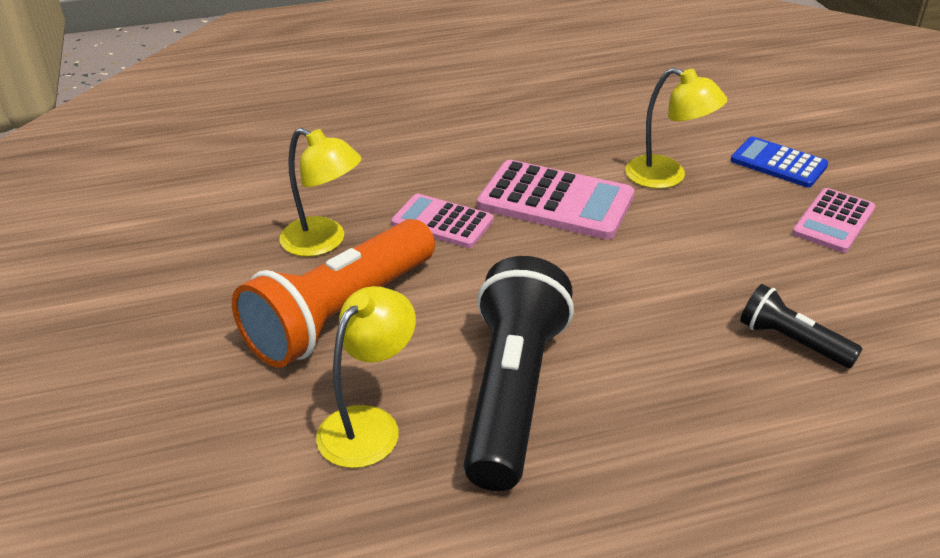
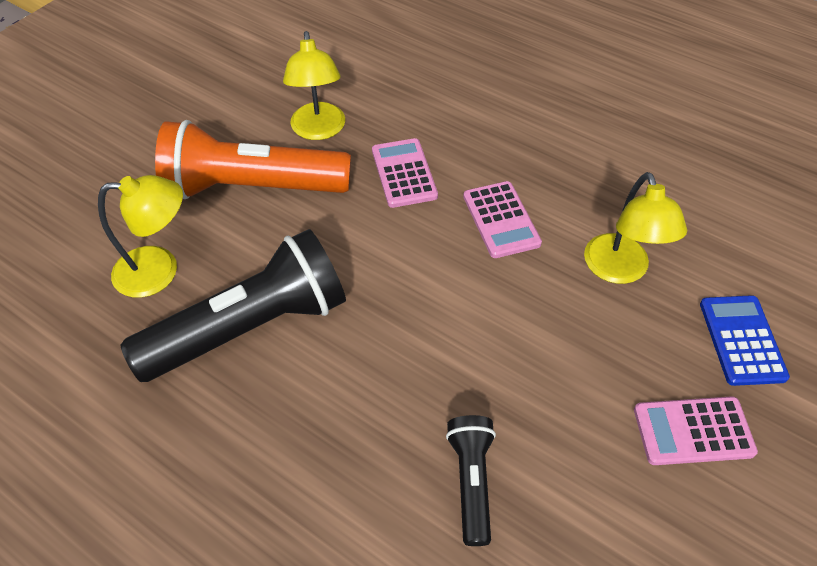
camera: 50 degrees right, 15 degrees up
pink calculator [477,160,634,239] -> pink calculator [463,181,542,258], size x0.63

